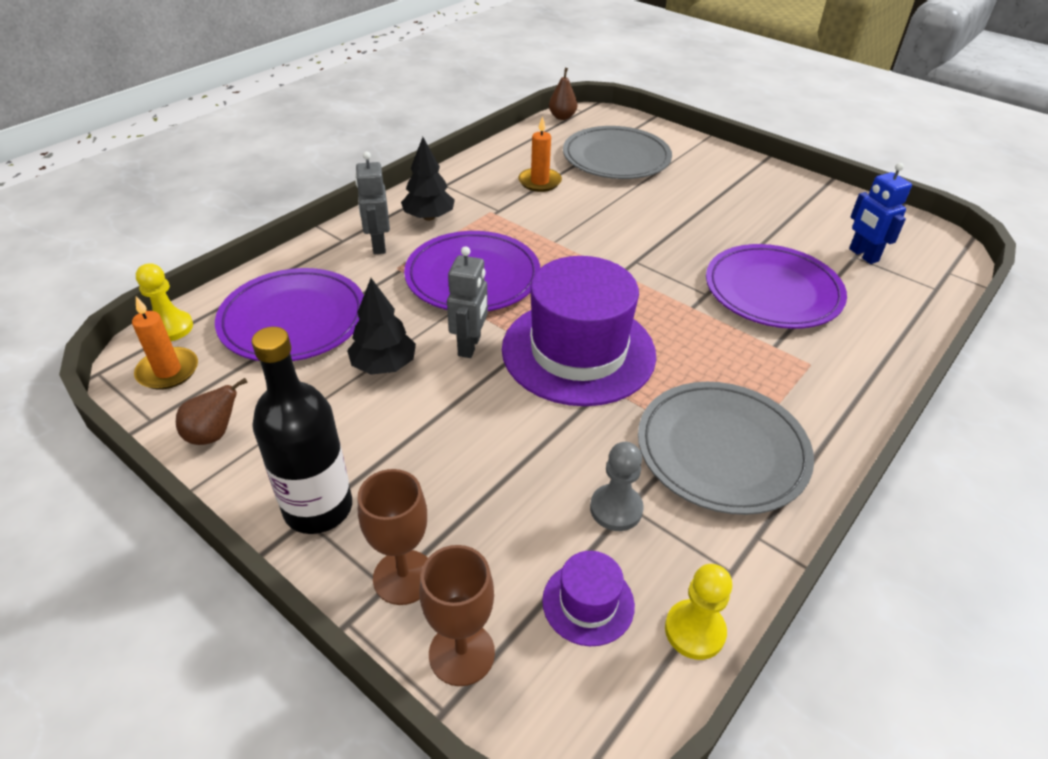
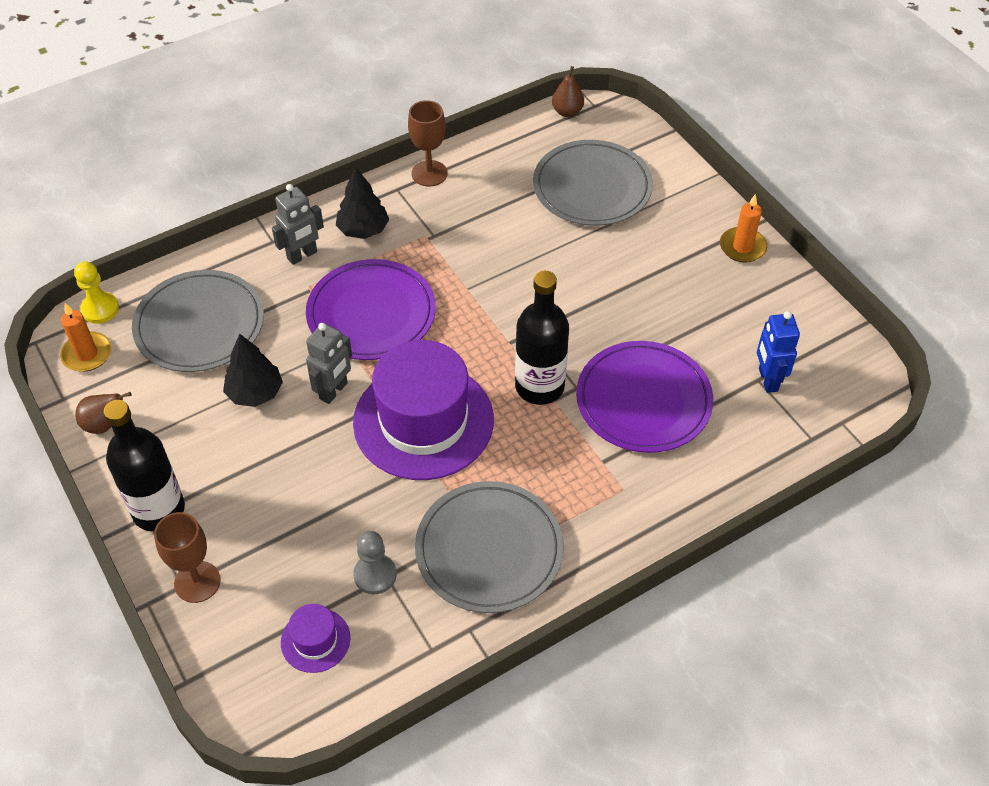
camera: 20 degrees right, 10 degrees up
purple plate [215,268,364,361] -> grey plate [132,270,264,372]
grey robot [355,151,390,254] -> grey robot turned 135 degrees counterclockwise [272,184,324,265]
brown goblet [420,545,495,686] -> brown goblet moved to [408,100,447,186]
orange candle [518,116,562,192] -> orange candle moved to [720,194,767,263]
yellow pawn [665,564,732,660] -> none
none -> black bottle [515,271,569,405]

